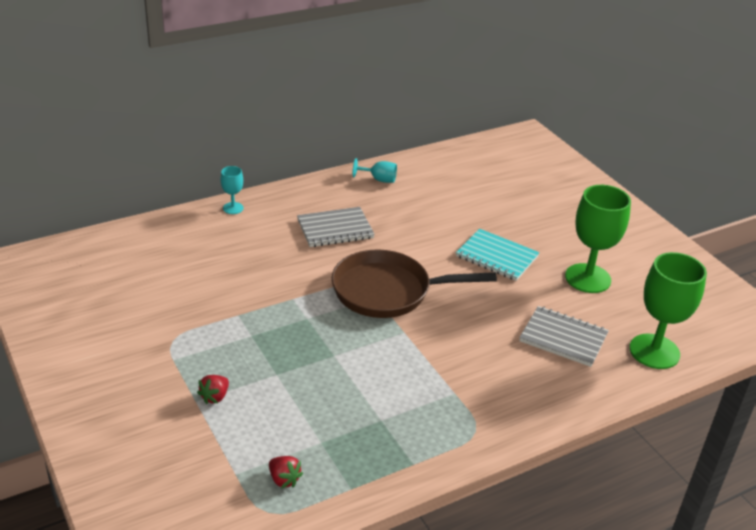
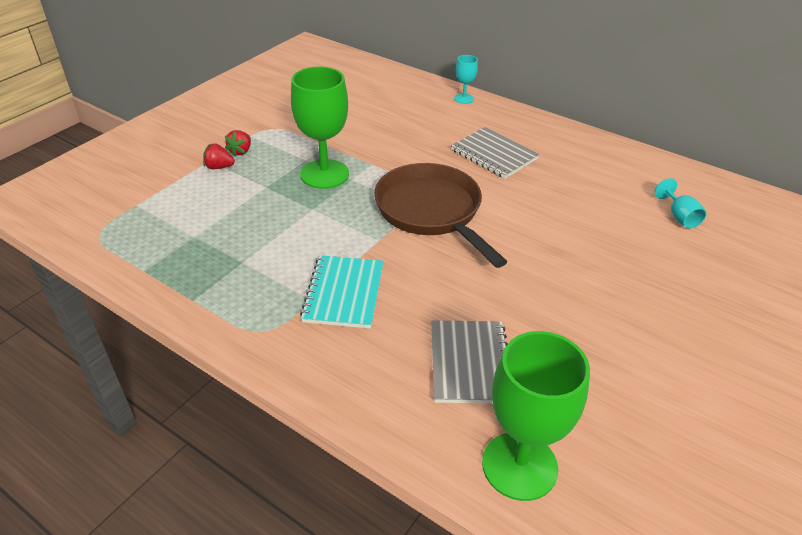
camera: 65 degrees right, 5 degrees up
red strawberry [269,456,303,489] -> red strawberry moved to [225,130,251,157]
turquoise goblet [352,158,397,183] -> turquoise goblet moved to [654,178,707,229]
turquoise notebook [456,229,540,281] -> turquoise notebook moved to [300,255,384,329]
green goblet [565,185,631,293] -> green goblet moved to [291,67,349,189]

